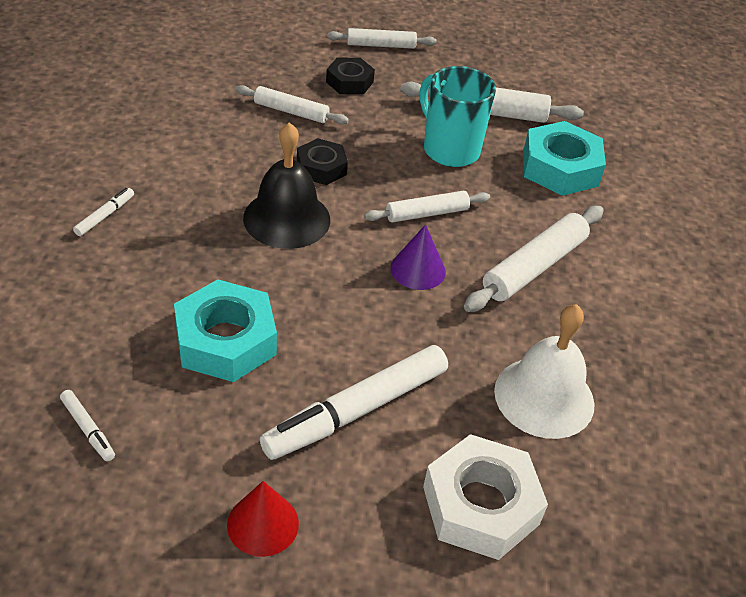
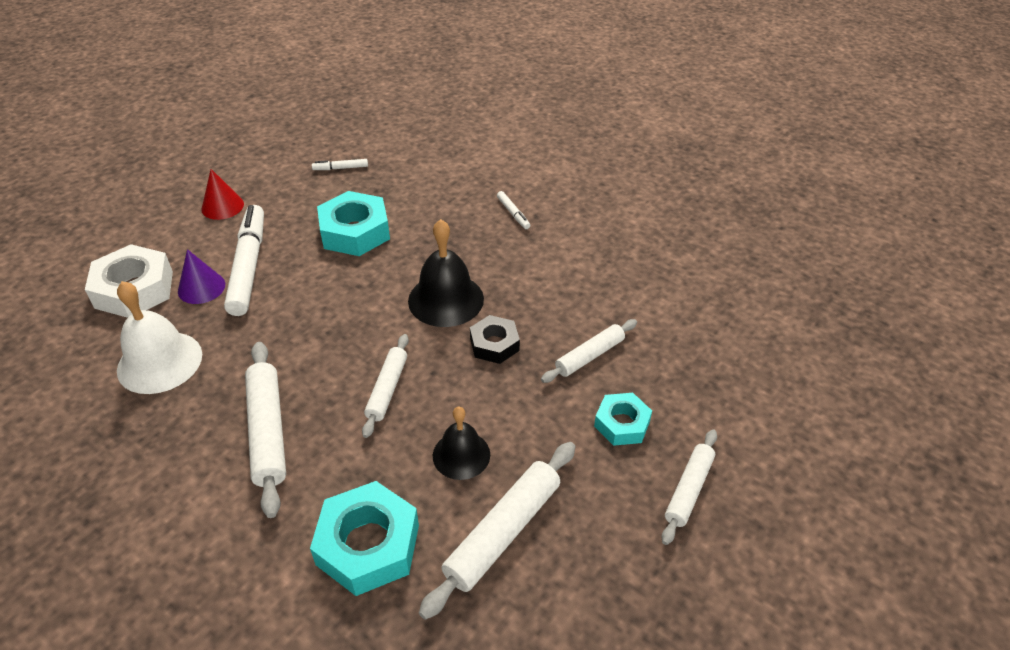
camera: 125 degrees right, 0 degrees up
black nut [326,58,375,94] -> turquoise nut [594,393,652,446]
purple cone [390,224,446,290] -> purple cone moved to [178,249,225,304]
turquoise mug [420,66,496,167] -> black bell [433,407,490,480]

